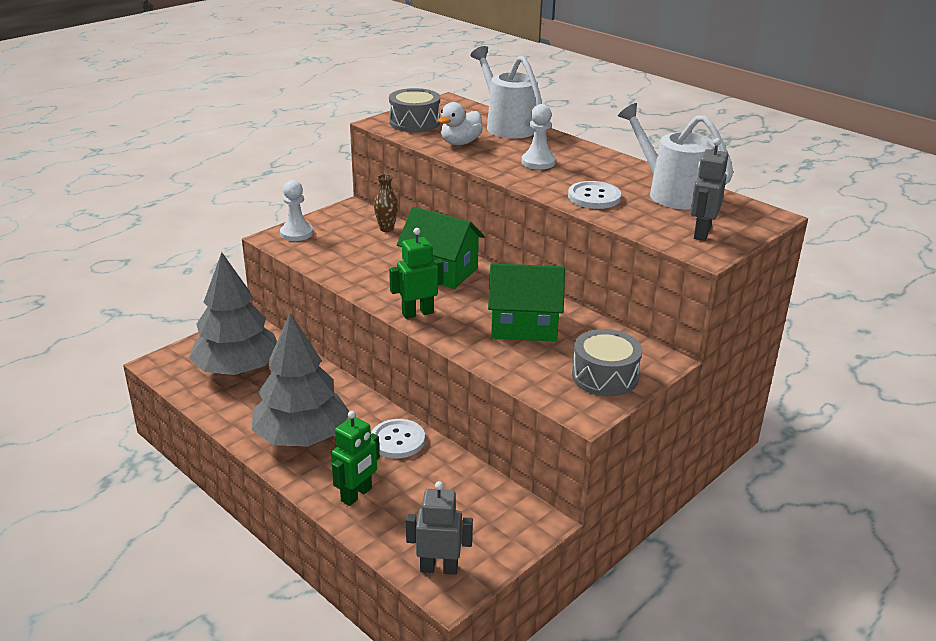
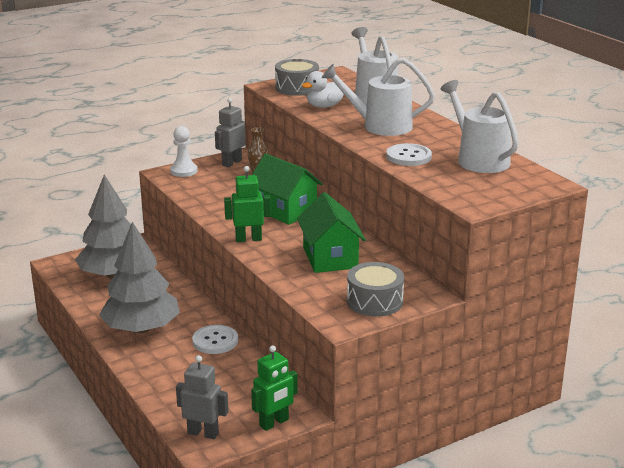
camera: 15 degrees right, 5 degrees down
green robot [331,411,380,506] -> green robot moved to [251,345,298,431]
green house [488,263,565,342] -> green house turned 60 degrees clockwise [297,192,366,273]
white pawn [522,104,556,169] -> white watering can [322,58,435,136]
grey robot [691,138,728,241] -> grey robot moved to [215,98,246,167]

